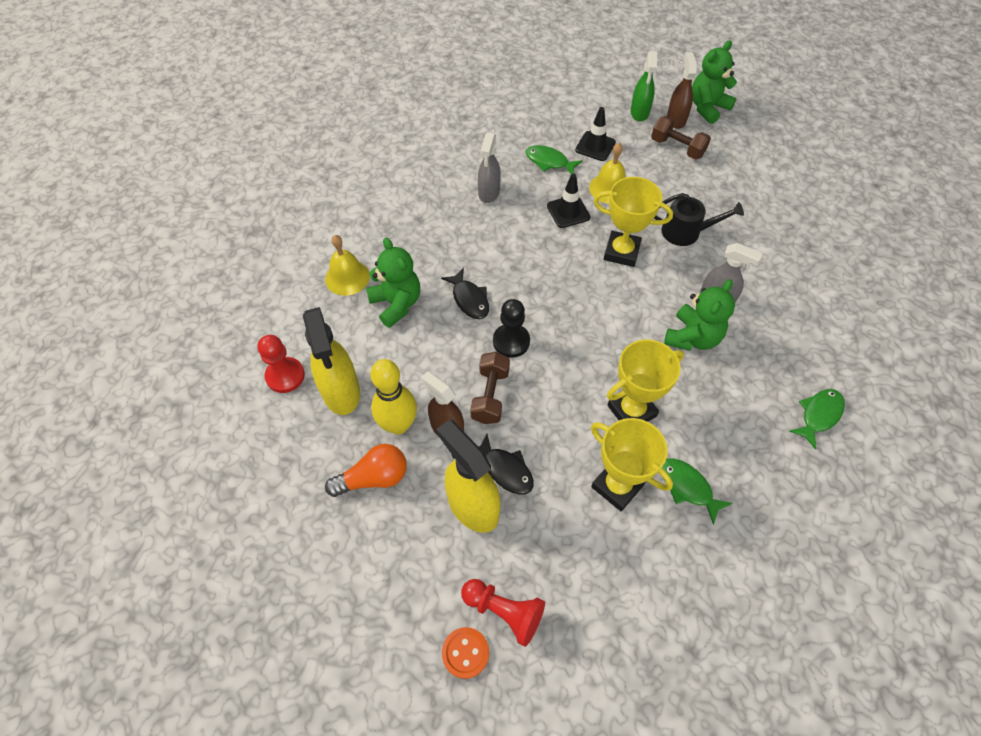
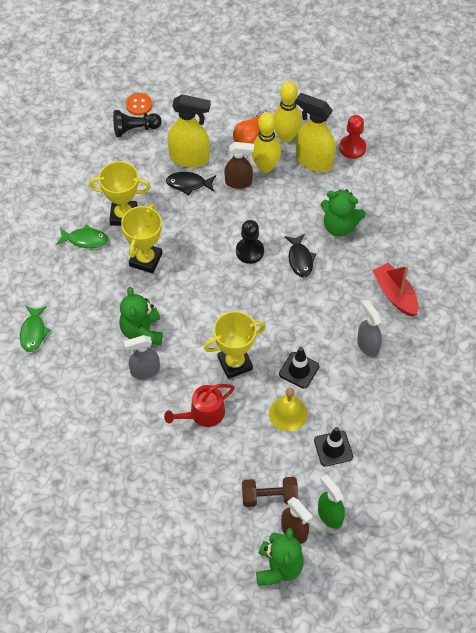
camera: 140 degrees right, 0 degrees up
yellow bell [325,235,370,296] -> none
black fish [441,268,489,319] -> black fish turned 120 degrees counterclockwise [285,234,316,277]
red pawn [461,579,545,647] -> black pawn [113,110,162,137]
brown dumbbell [470,352,510,424] -> none
green fish [525,145,583,174] -> none
black watering can [654,193,744,246] -> red watering can [164,384,235,427]
none -> yellow bowling pin [274,81,302,142]
none -> red boat [372,263,419,317]

